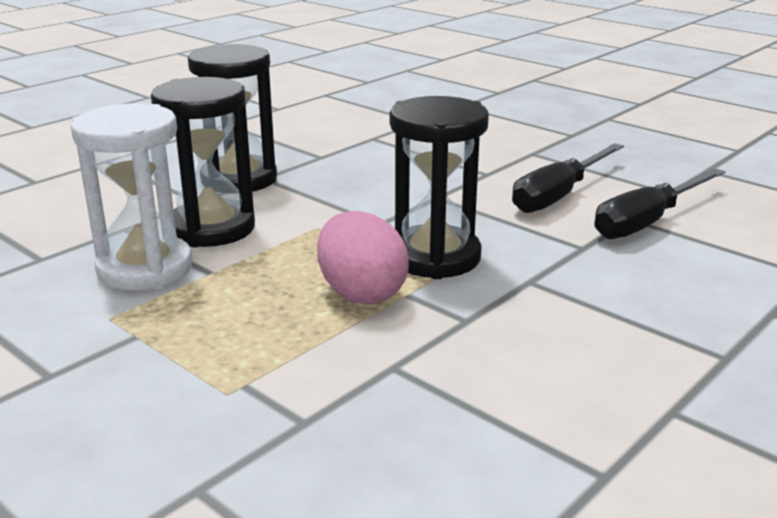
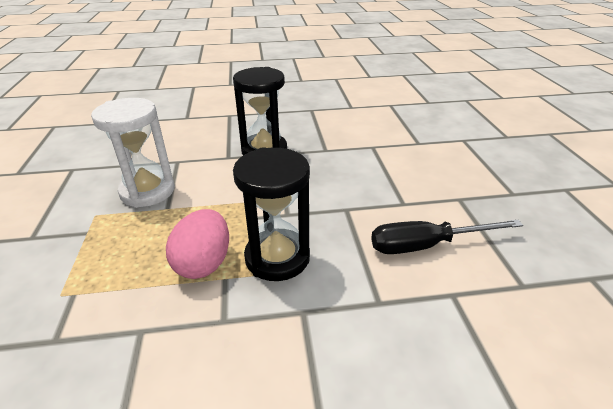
camera: 40 degrees right, 10 degrees up
black hourglass [151,77,255,247] -> none
black screwdriver [594,168,725,239] -> none

